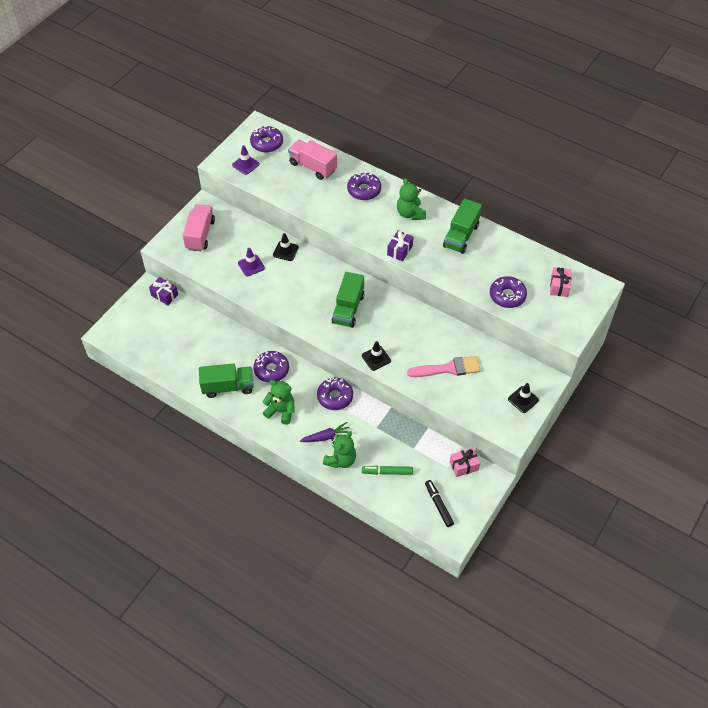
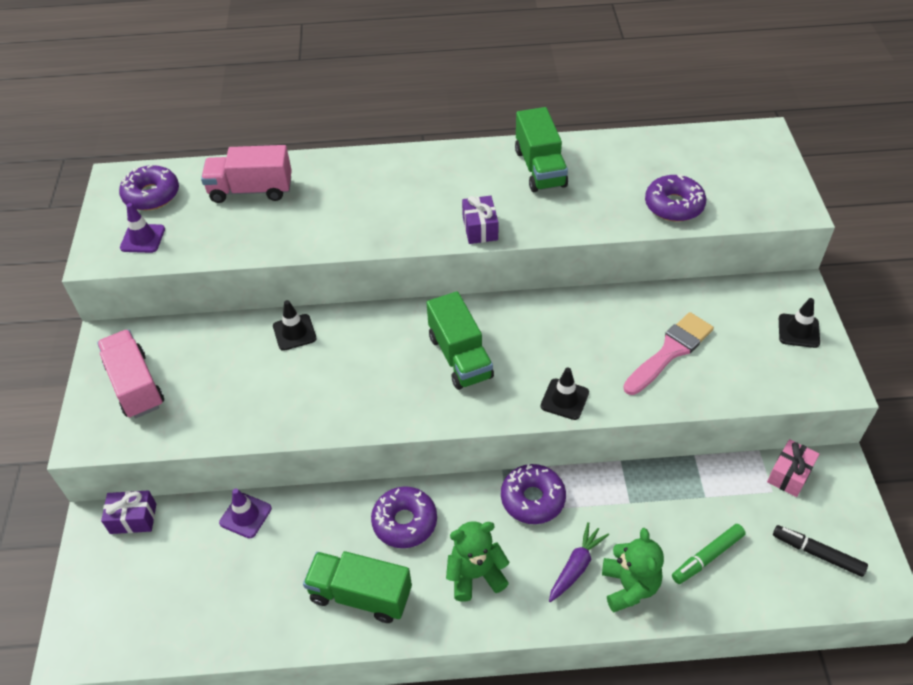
camera: 35 degrees left, 5 degrees down
green truck [199,363,254,398] -> green truck turned 120 degrees counterclockwise [303,551,412,623]
purple traffic cone [238,248,265,277] -> purple traffic cone moved to [219,488,272,539]
purple donut [347,172,381,200] -> none
green teddy bear [397,178,426,220] -> none
pink gift [550,267,572,297] -> none

